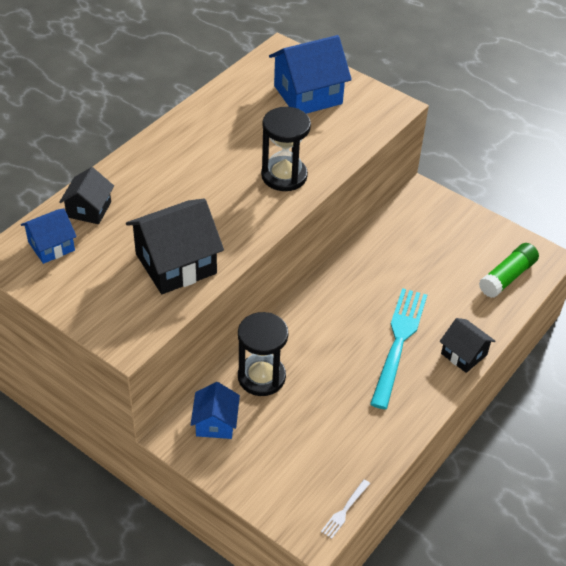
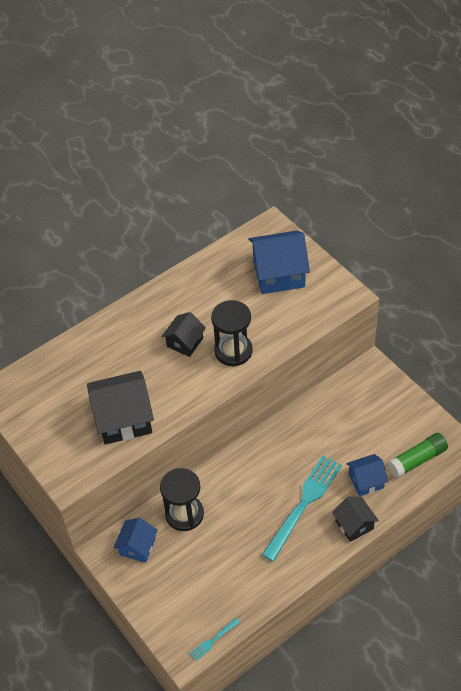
camera: 20 degrees right, 5 degrees up
blue house [21,208,77,264] -> blue house moved to [346,454,388,496]
black house [59,167,114,224] -> black house moved to [161,312,206,357]
white fork [321,479,370,539] -> turquoise fork [190,618,240,661]

